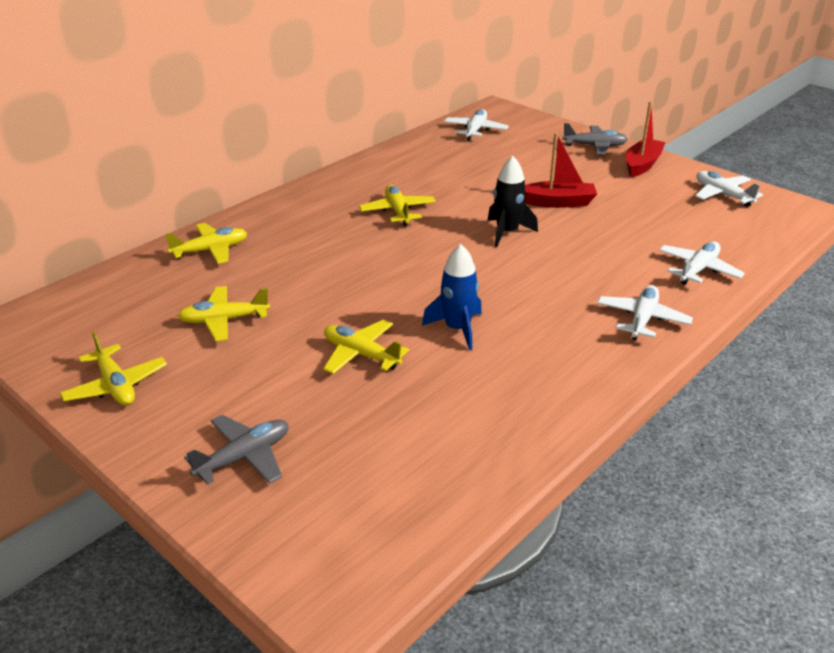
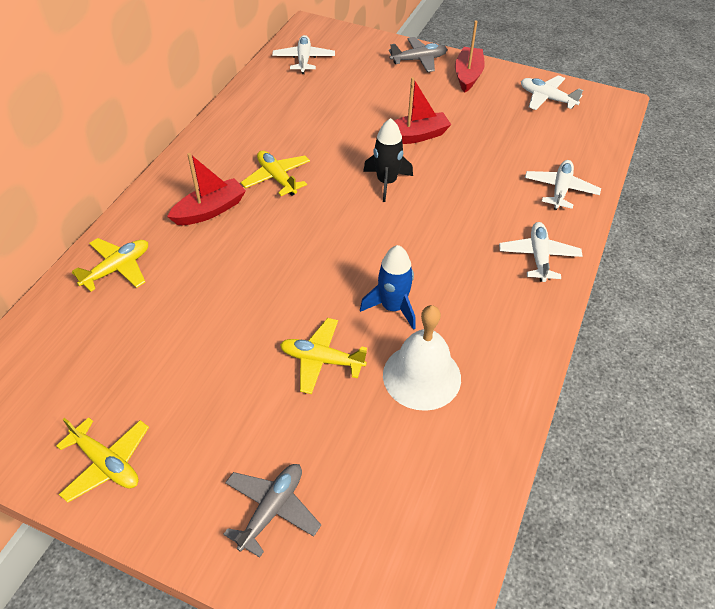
camera: 20 degrees left, 15 degrees up
yellow plane [178,286,270,341] -> none
none -> red boat [167,153,246,225]
none -> white bell [383,305,461,411]

